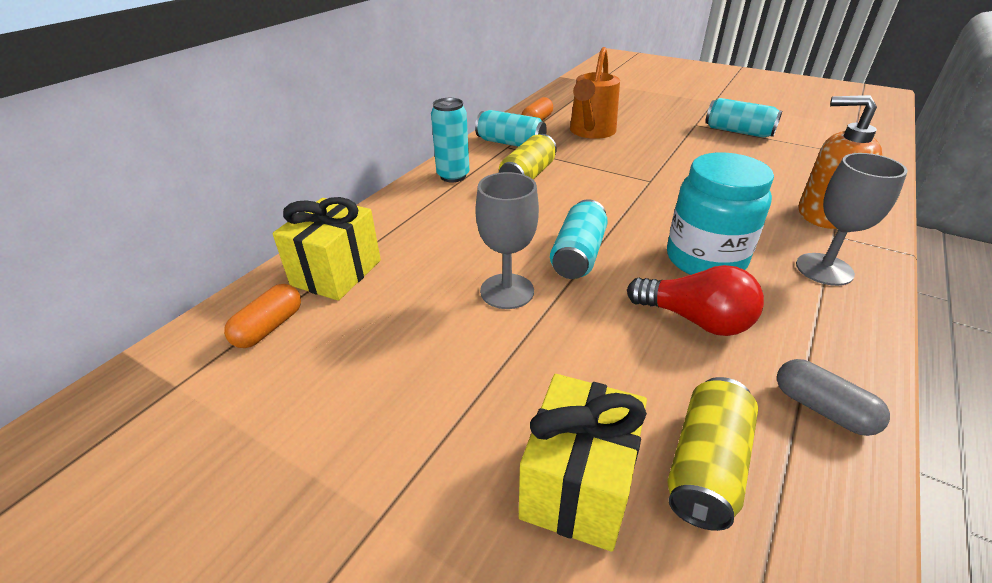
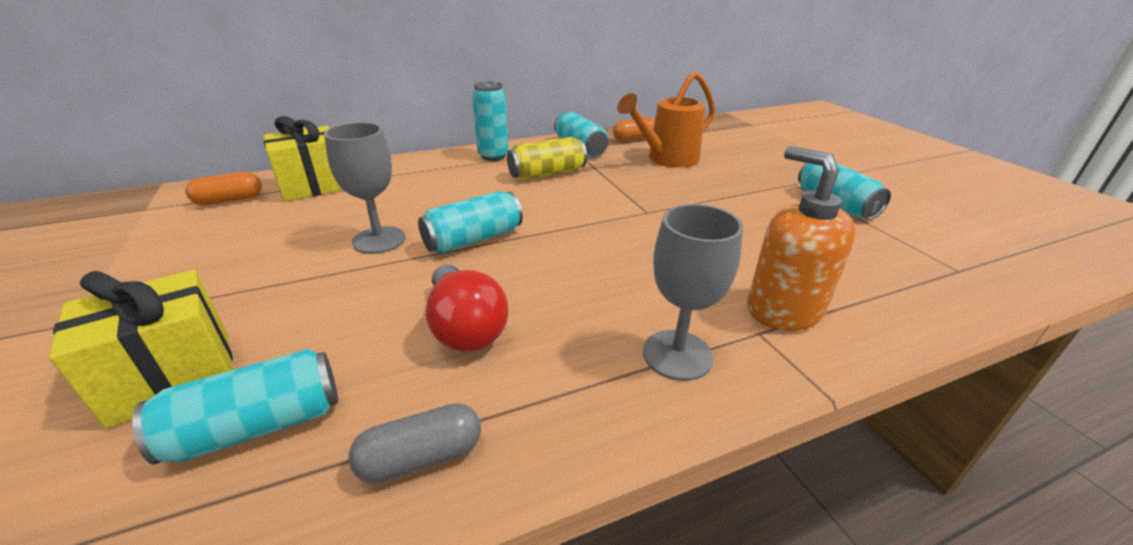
camera: 35 degrees right, 5 degrees down
turquoise jar [667,152,774,275] -> none
yellow can [667,377,758,531] -> turquoise can [132,349,338,464]
grey capsule [777,359,890,436] -> grey capsule turned 75 degrees clockwise [349,403,481,483]

